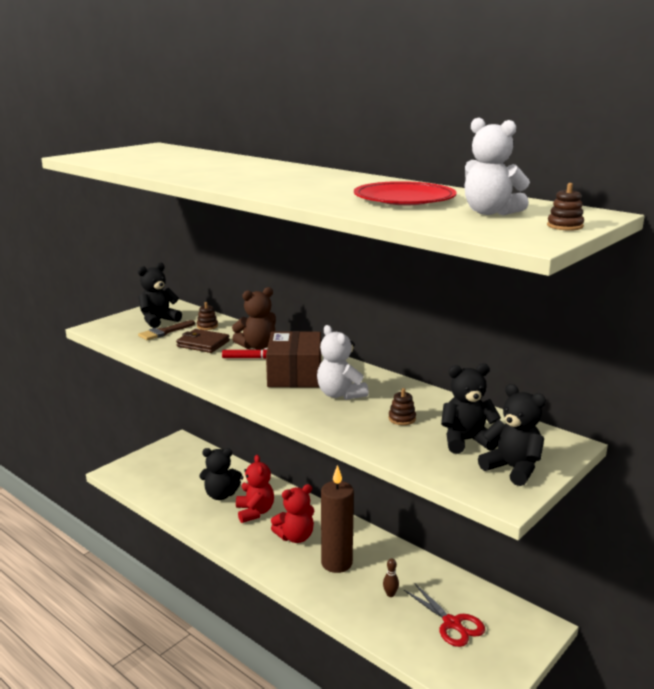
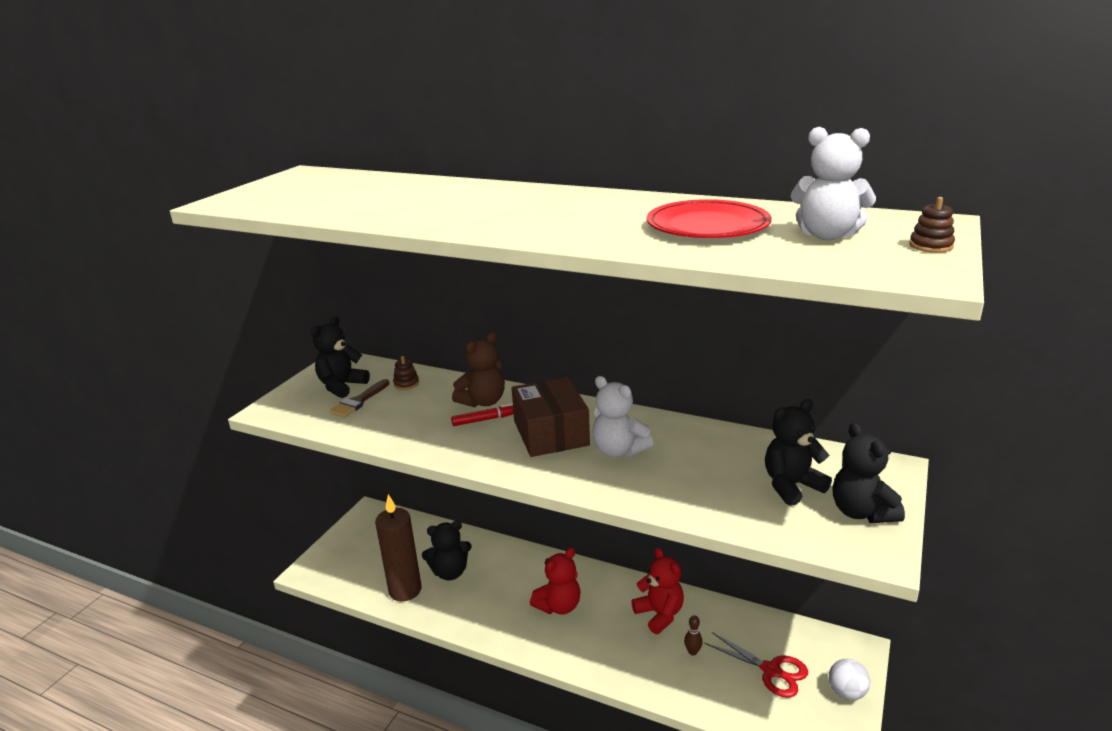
camera: 15 degrees left, 5 degrees up
brown wallet [176,329,230,353] -> none
red teddy bear [236,455,274,523] -> red teddy bear moved to [631,548,684,634]
brown candle [321,465,354,573] -> brown candle moved to [375,494,422,602]
brown stacking toy [388,388,416,425] -> none
black teddy bear [478,384,546,486] -> black teddy bear turned 135 degrees counterclockwise [833,423,905,523]
none -> white ball [829,659,870,701]

